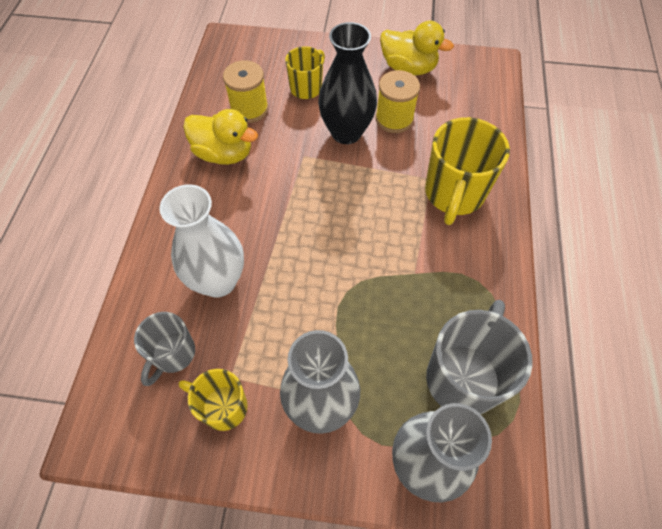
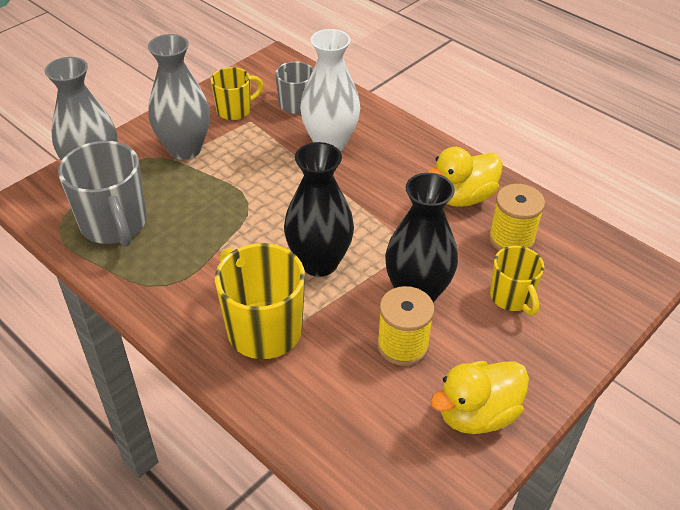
camera: 125 degrees right, 15 degrees down
none -> black vase [284,142,354,277]

